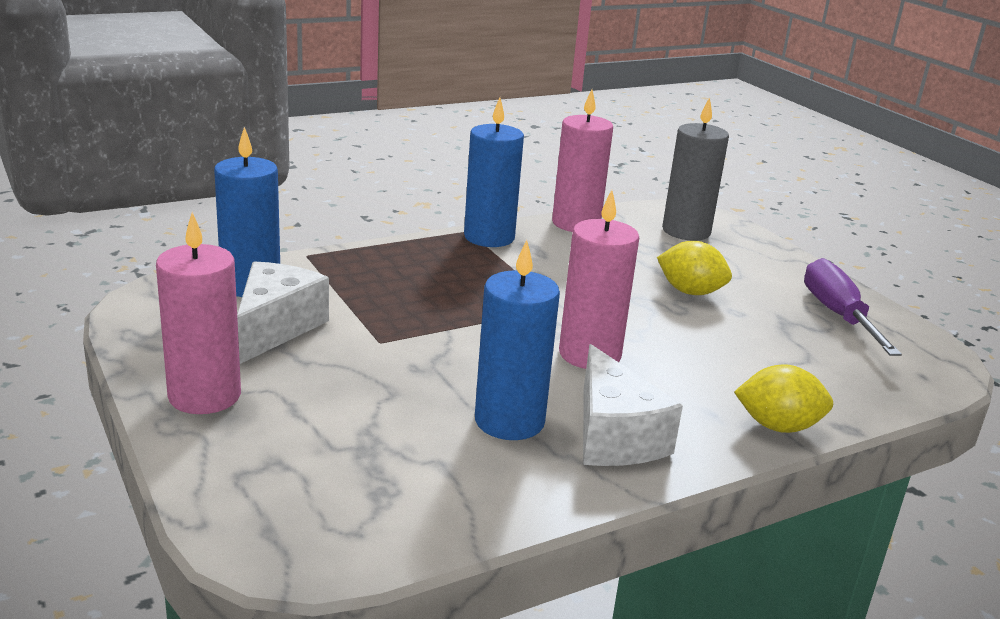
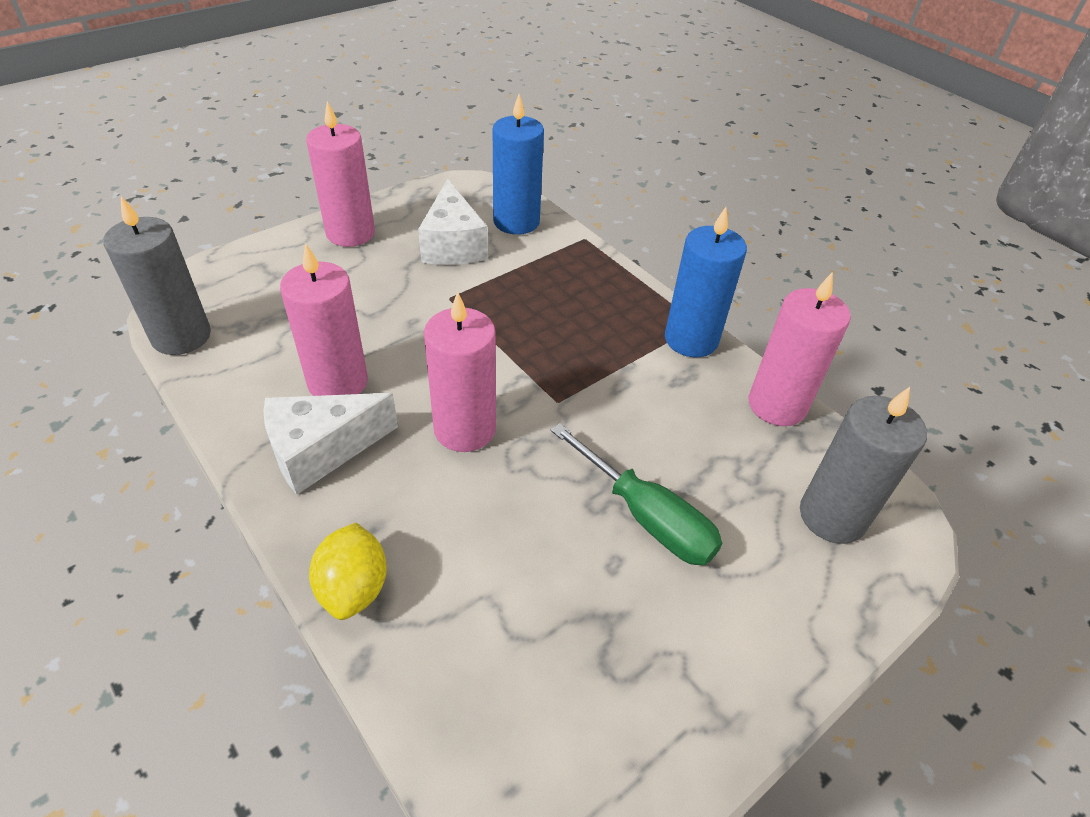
camera: 80 degrees right, 20 degrees up
white cheese [237,261,329,364] -> white cheese turned 75 degrees clockwise [418,179,488,265]
blue candle [475,240,560,440] -> pink candle [280,243,368,396]
yellow lemon [657,241,732,295] -> green screwdriver [551,423,722,565]
purple screwdriver [804,258,902,356] -> none
none -> grey candle [103,196,211,355]

